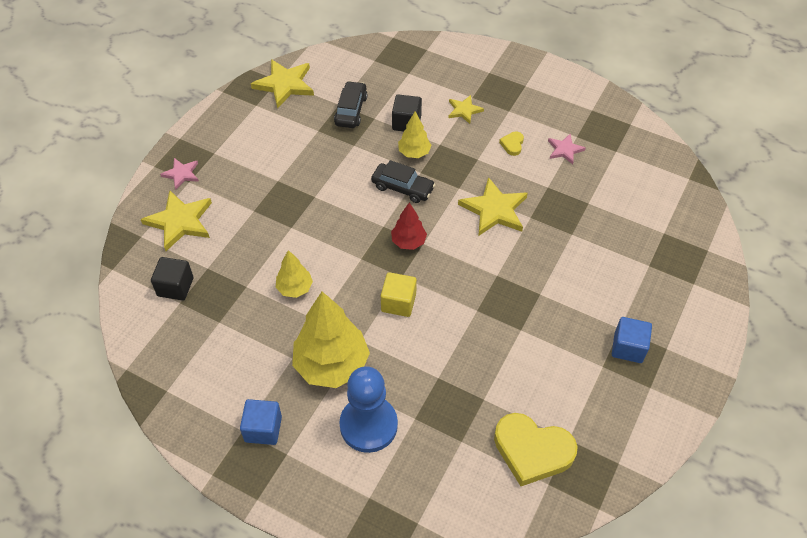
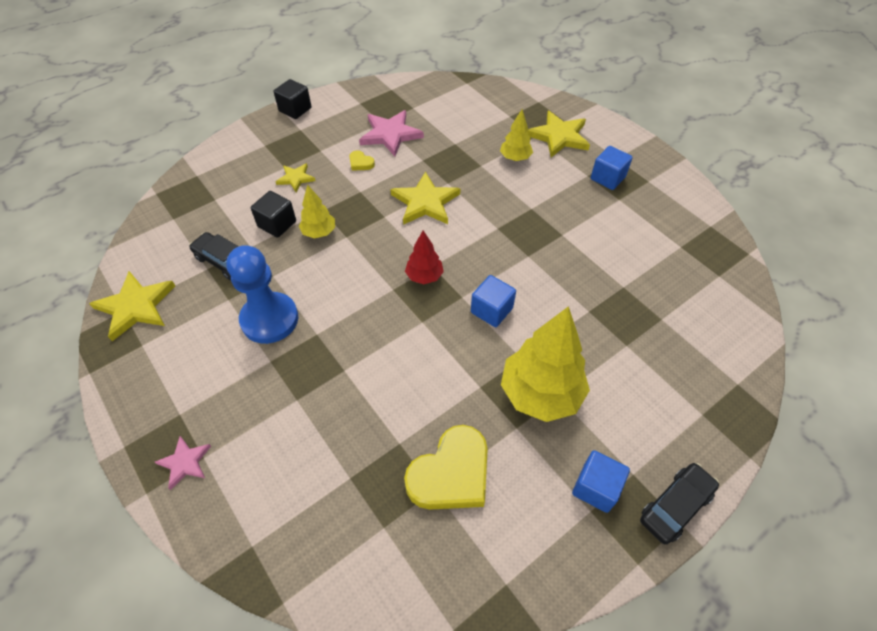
camera: 65 degrees left, 0 degrees up
yellow star [141,190,212,251] -> yellow star moved to [527,111,590,157]
black cube [151,257,194,301] -> black cube moved to [274,79,311,119]
yellow tree [276,250,313,298] -> yellow tree moved to [500,109,533,161]
blue pawn [339,366,398,453] -> blue pawn moved to [226,245,298,344]
black car [371,160,436,203] -> black car moved to [640,463,719,544]
yellow cube [381,272,417,317] -> blue cube [471,275,516,327]
yellow heart [494,413,578,486] -> yellow heart moved to [404,425,488,510]
pink star [548,134,586,165] -> pink star [359,110,424,156], size x1.76

